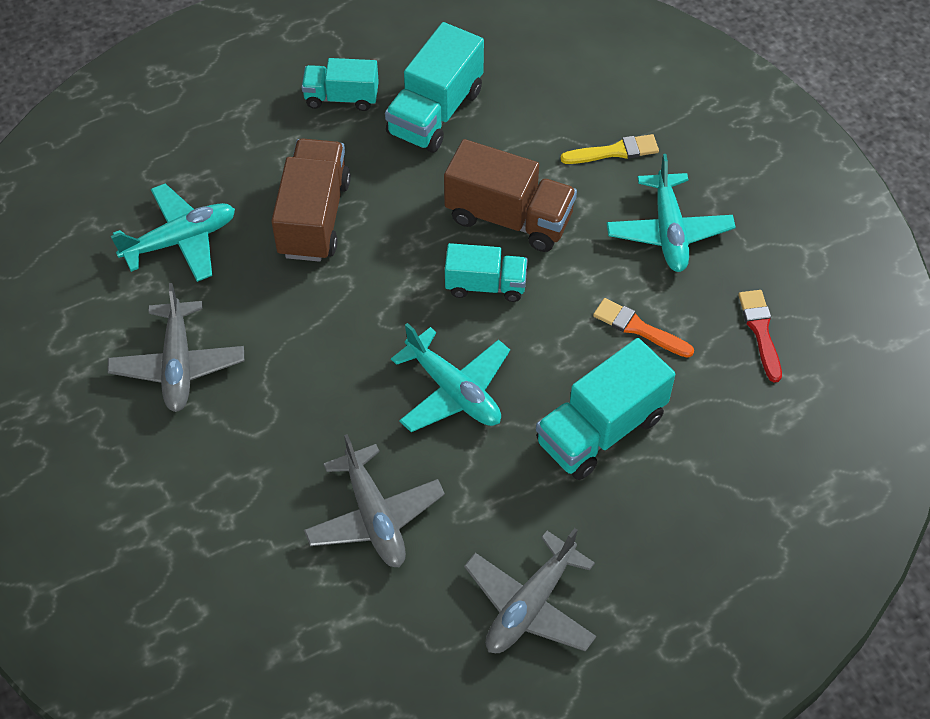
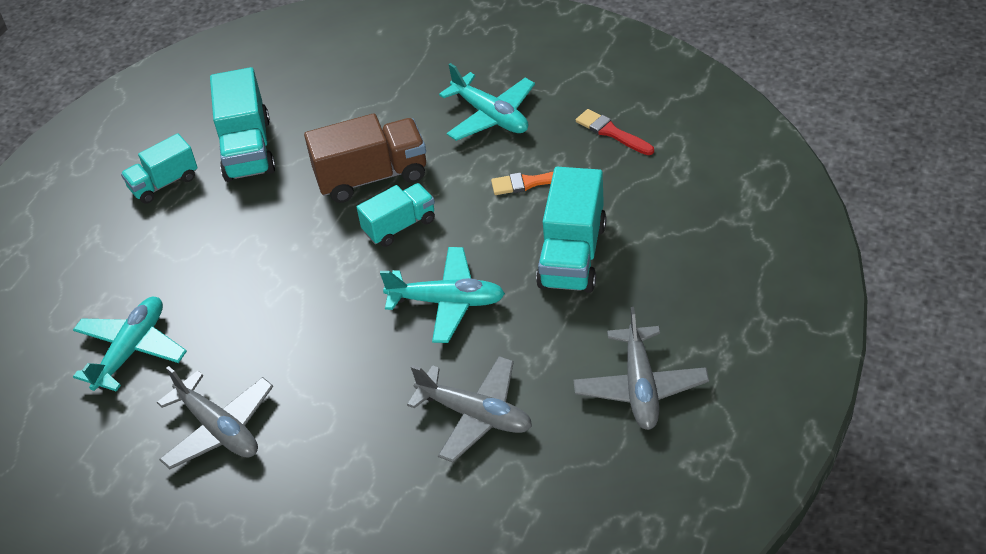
camera: 35 degrees left, 10 degrees down
brown truck [271,138,351,262] -> none
yellow brush [560,134,659,164] -> none

